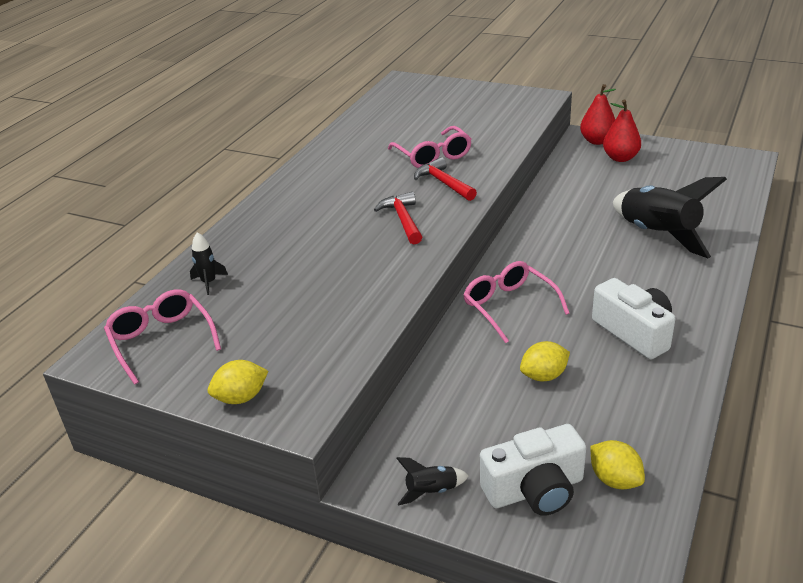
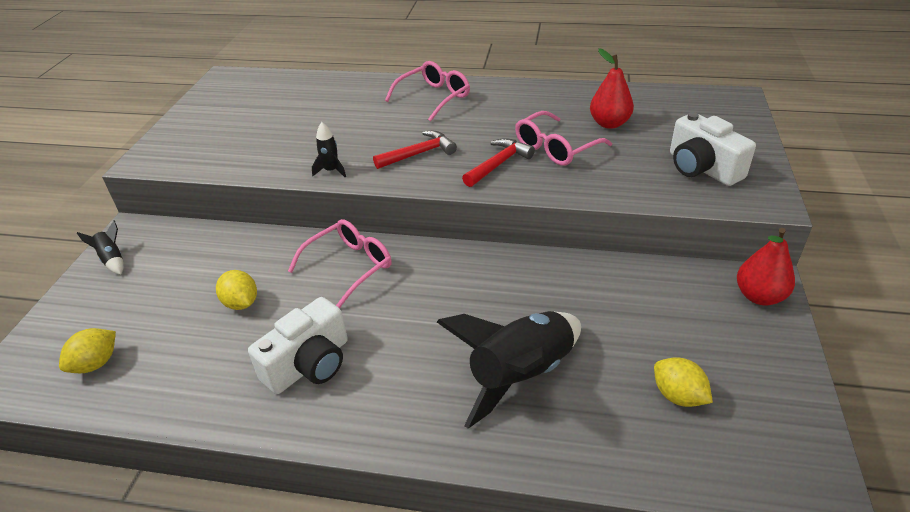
camera: 75 degrees right, 5 degrees up
pink glasses [104,289,221,385] -> pink glasses moved to [385,61,470,122]
black rocket [190,232,228,295] -> black rocket moved to [312,122,346,177]
yellow lemon [208,360,268,404] -> yellow lemon moved to [654,357,713,407]
white camera [480,424,586,516] -> white camera moved to [670,112,756,186]
red pear [603,100,641,162] -> red pear moved to [590,48,634,129]

